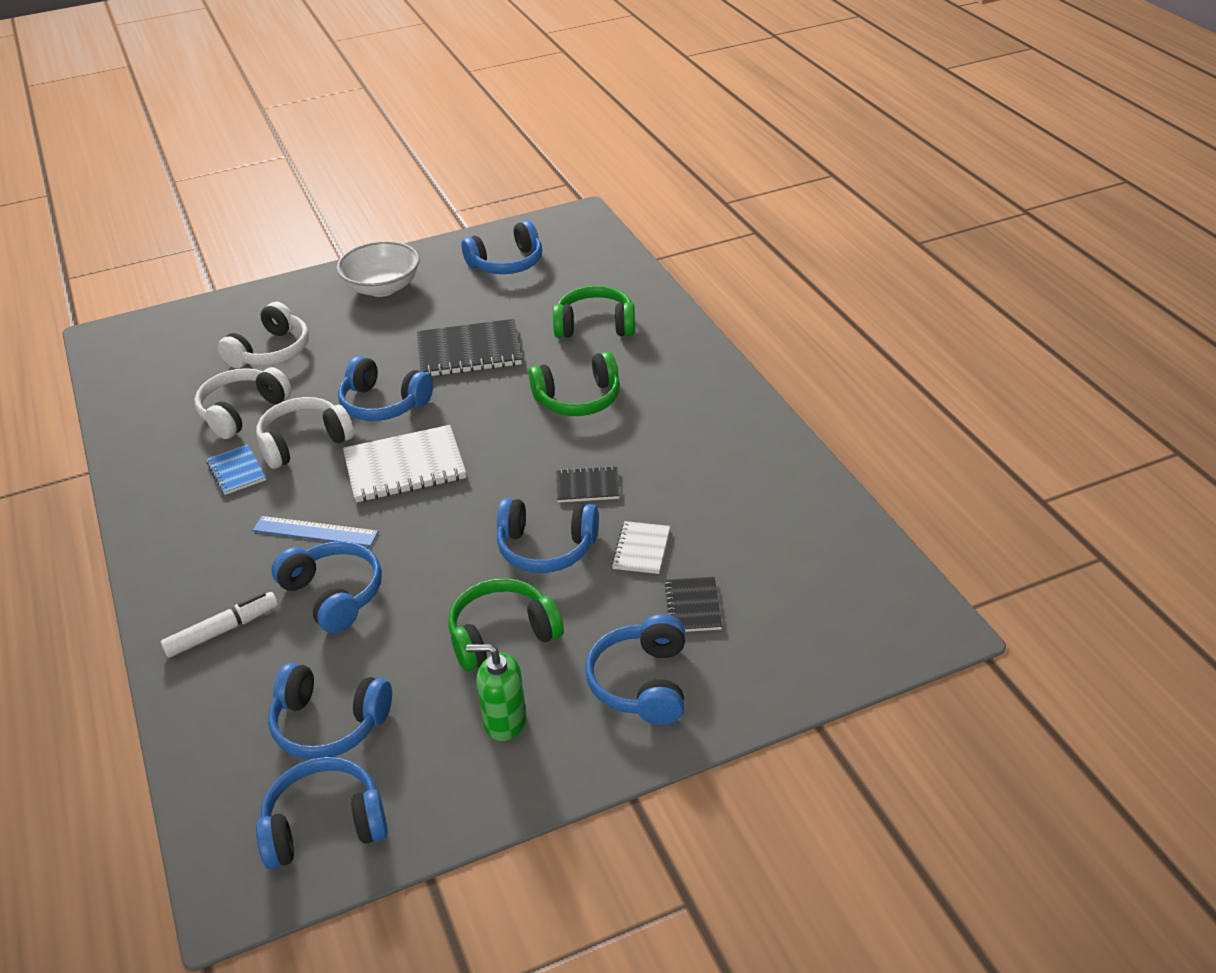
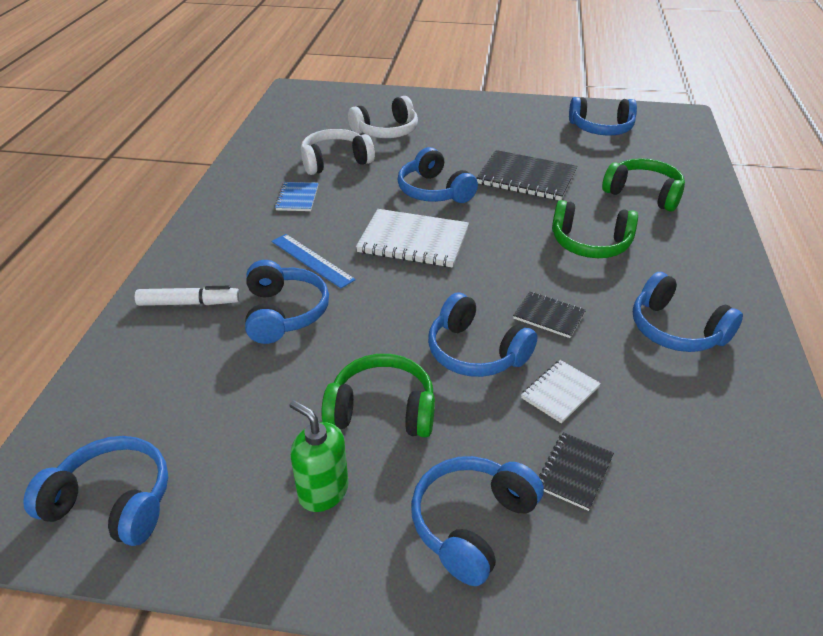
camera: 30 degrees right, 0 degrees up
white headphones [256,397,354,469] -> none
blue headphones [268,663,392,759] -> blue headphones moved to [633,272,743,352]
white bowl [337,241,419,297] -> none

